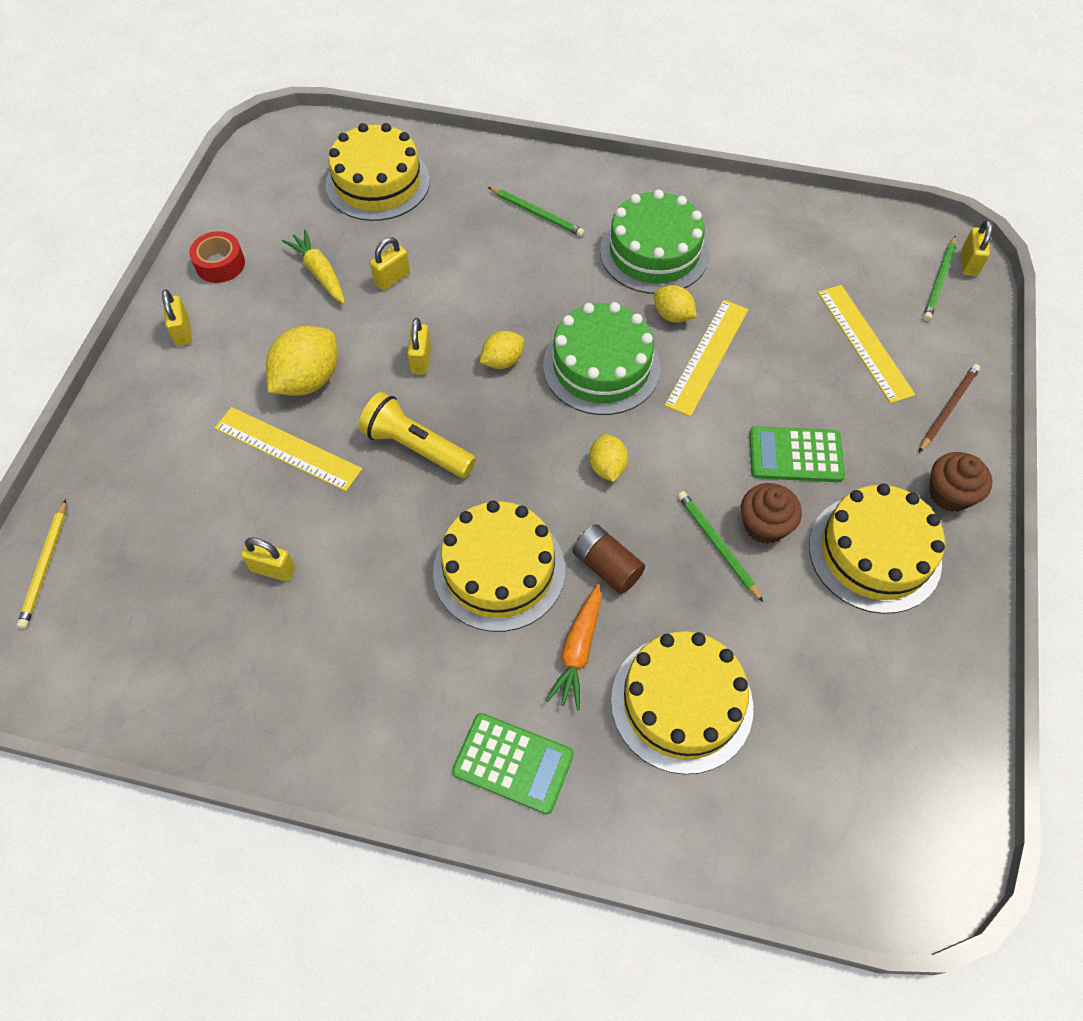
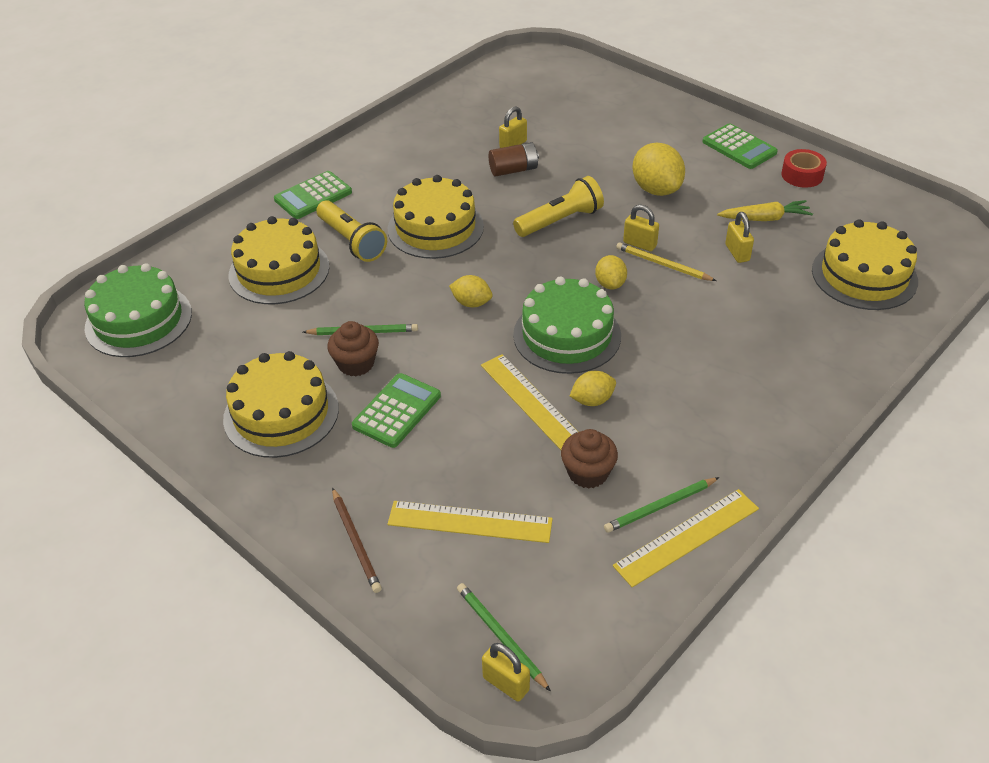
camera: 120 degrees right, 15 degrees down
yellow pencil [17,499,66,629] -> yellow pencil moved to [616,242,716,281]
yellow padlock [162,289,192,346] -> green calculator [702,123,778,169]
yellow ruler [215,407,362,491] -> yellow ruler moved to [613,489,759,587]
green pencil [488,187,585,237] -> green pencil moved to [604,477,720,533]
orange carrot [545,584,601,710] -> yellow flashlight [316,200,387,262]
brown battery [572,524,645,594] -> brown battery moved to [489,142,539,177]
green cake [600,189,709,294] -> green cake moved to [84,263,192,357]
brown cupcake [929,452,992,512] -> brown cupcake moved to [561,429,618,489]

